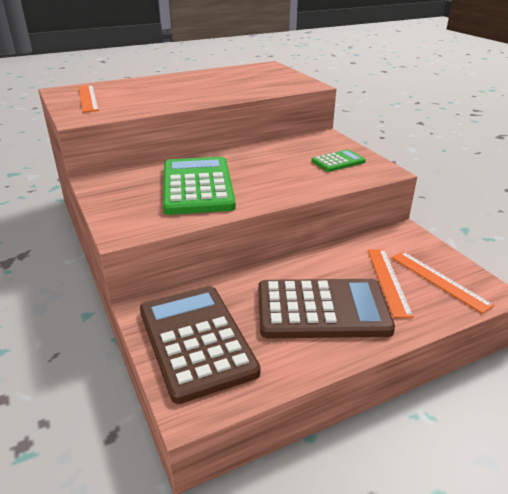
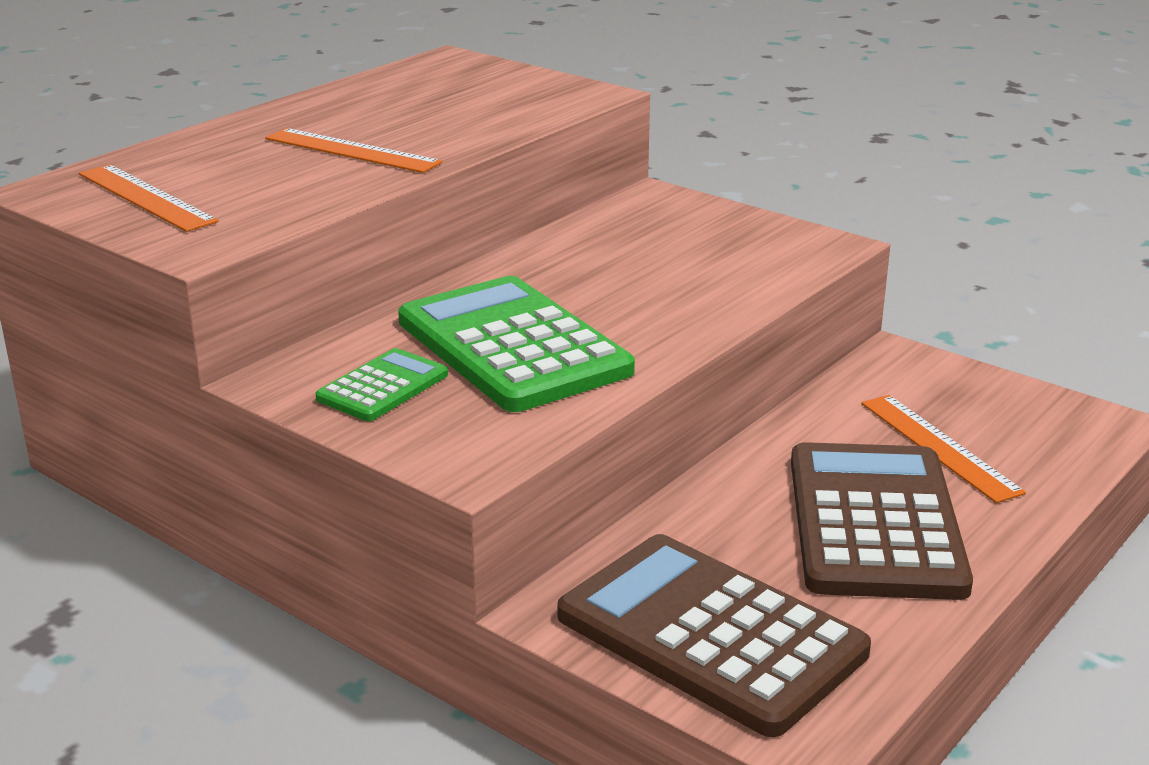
camera: 25 degrees left, 5 degrees down
brown calculator [258,279,395,338] -> brown calculator turned 60 degrees counterclockwise [791,442,973,600]
green calculator [311,149,366,172] -> green calculator moved to [316,348,448,421]
orange ruler [391,252,494,314] -> orange ruler moved to [265,128,442,173]

